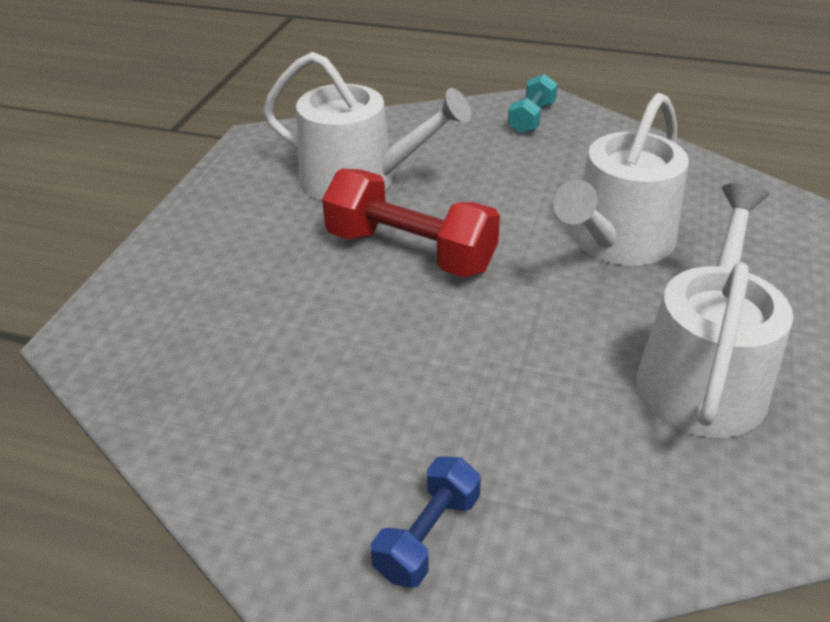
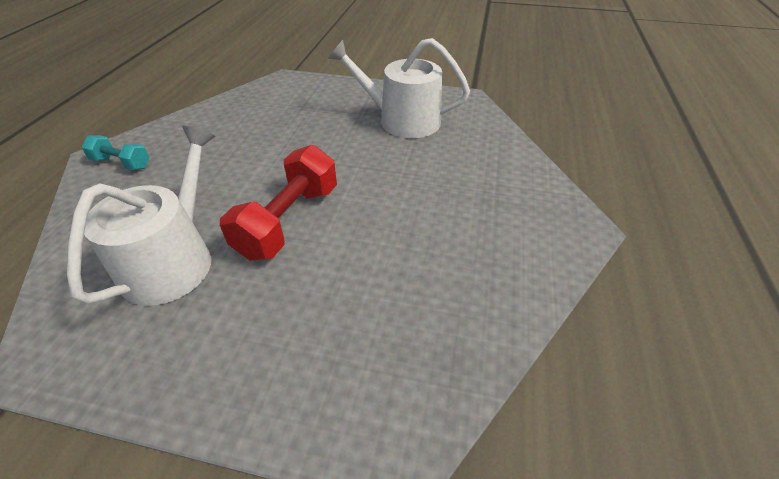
camera: 95 degrees left, 5 degrees up
blue dumbbell [371,456,481,588] -> none
white watering can [553,93,689,266] -> none

